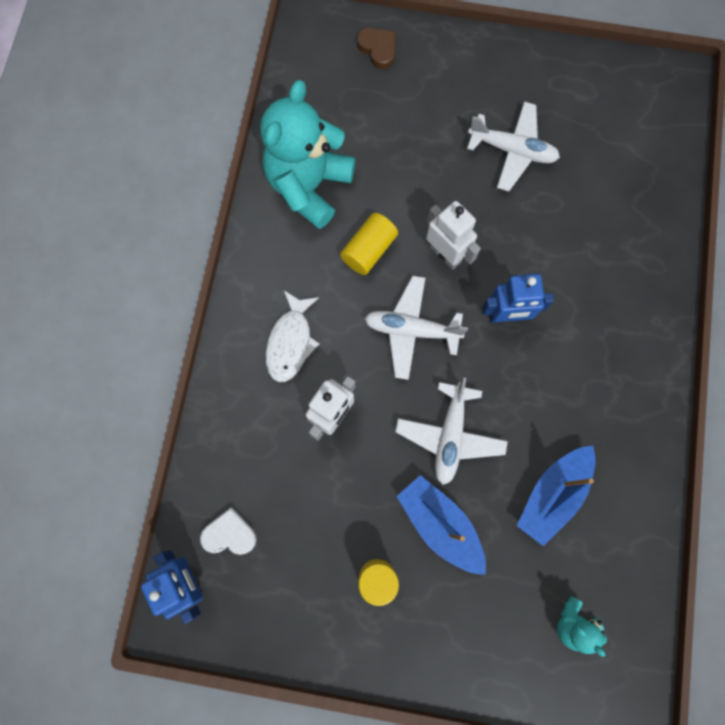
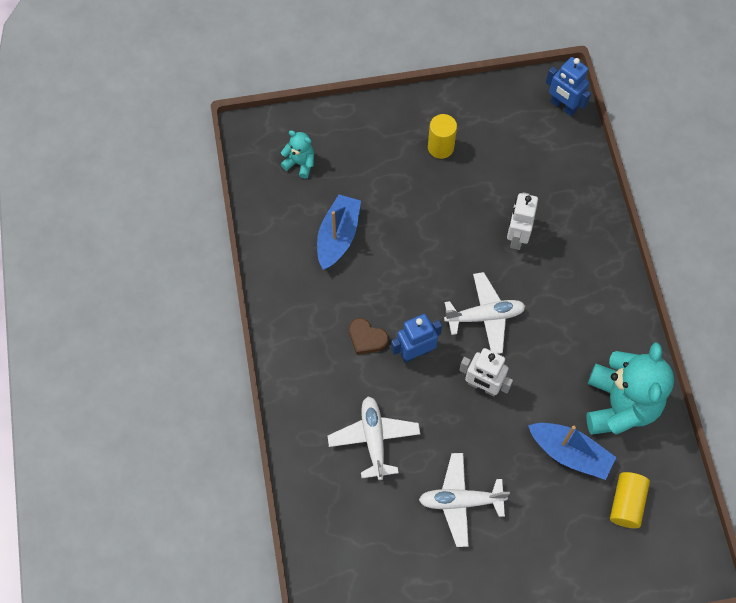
camera: 160 degrees right, 10 degrees down
white heart [200,508,257,555] -> none
white fish [266,290,320,382] -> none
yellow cylinder [340,213,398,275] -> yellow cylinder moved to [610,472,650,528]
brown heart [357,28,396,69] -> brown heart moved to [349,318,388,355]
white plane [395,378,508,485] -> white plane moved to [328,396,420,480]
blue boat [396,475,486,575] -> blue boat moved to [528,423,616,480]

